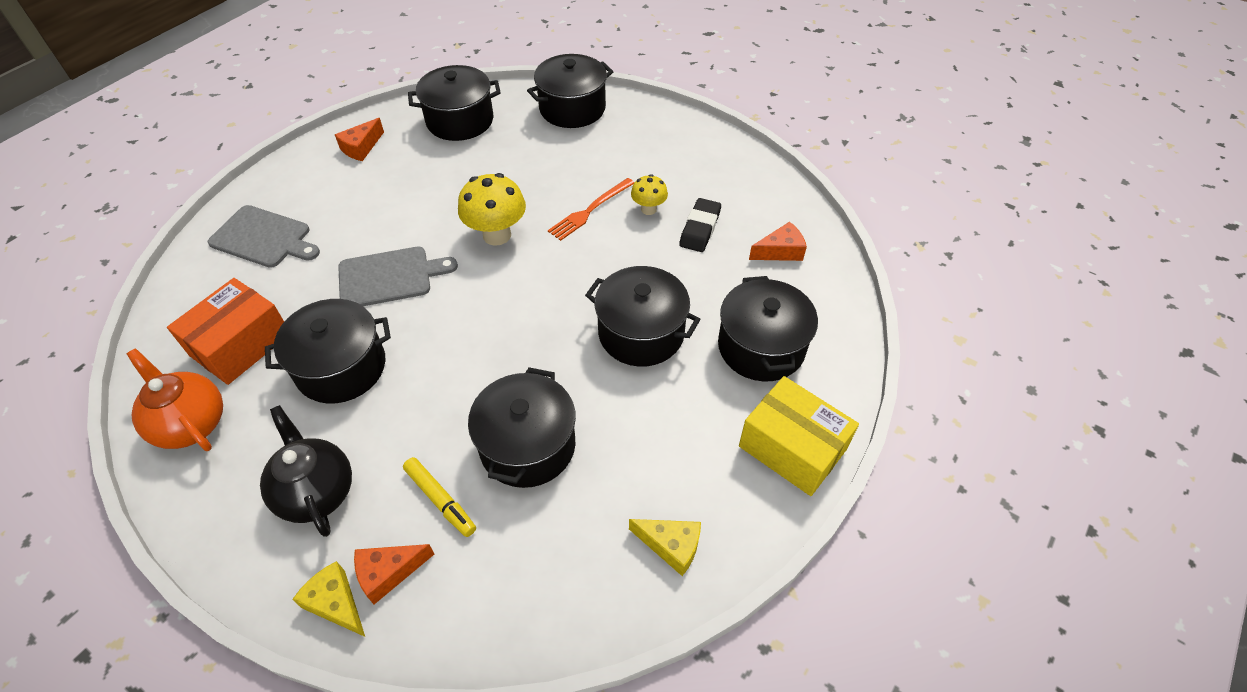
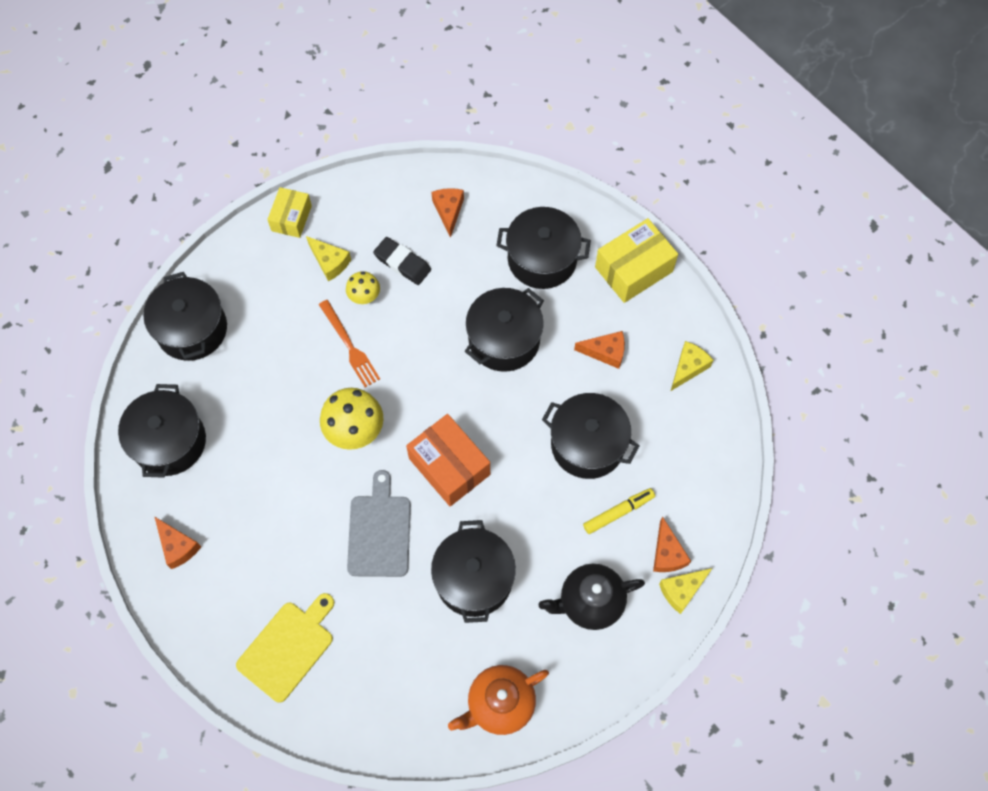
camera: 75 degrees left, 15 degrees up
orange box [167,278,284,385] -> orange box moved to [406,414,490,506]
grey cutting board [208,205,320,268] -> yellow cutting board [236,593,334,703]
none -> yellow box [267,187,312,238]
none -> yellow cheese [306,236,351,281]
none -> orange cheese [574,331,625,369]

